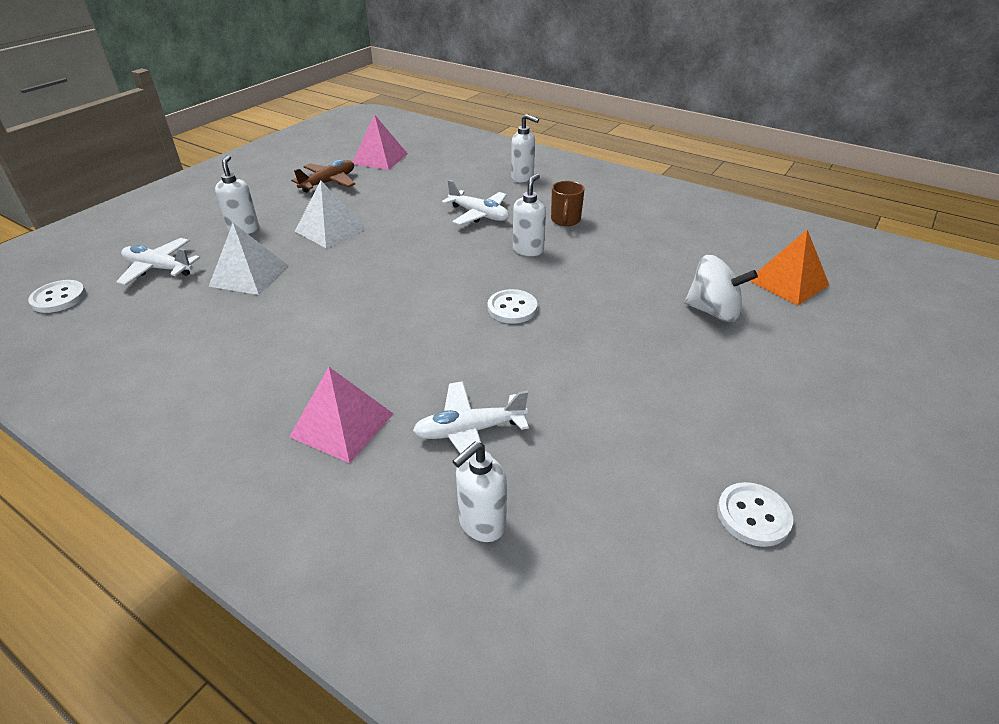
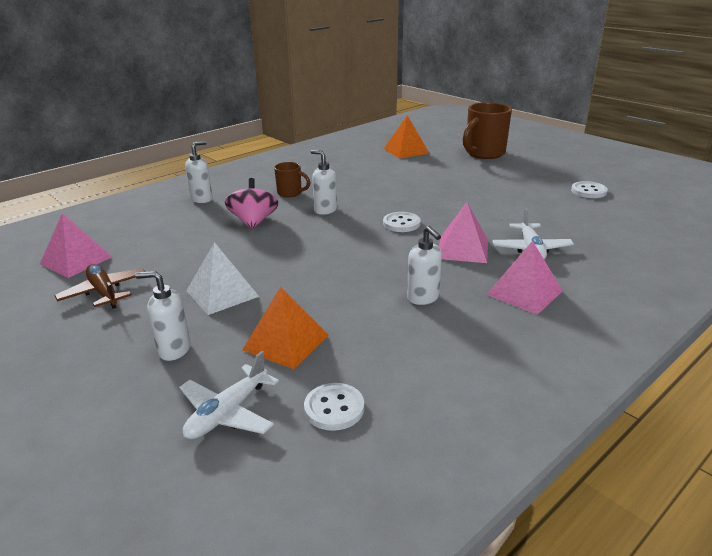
camera: 75 degrees left, 10 degrees down
white button [28,280,86,313] -> white button moved to [304,383,364,431]
white pyramid [208,223,288,295] -> orange pyramid [243,287,328,369]
white plane [442,180,509,225] -> pink spinning top [225,178,278,230]
white soap dispenser [453,442,507,542] -> white soap dispenser moved to [407,226,442,305]
white spinning top [684,255,758,322] -> none
none -> pink pyramid [439,202,488,263]
none -> brown mug [463,102,512,159]

